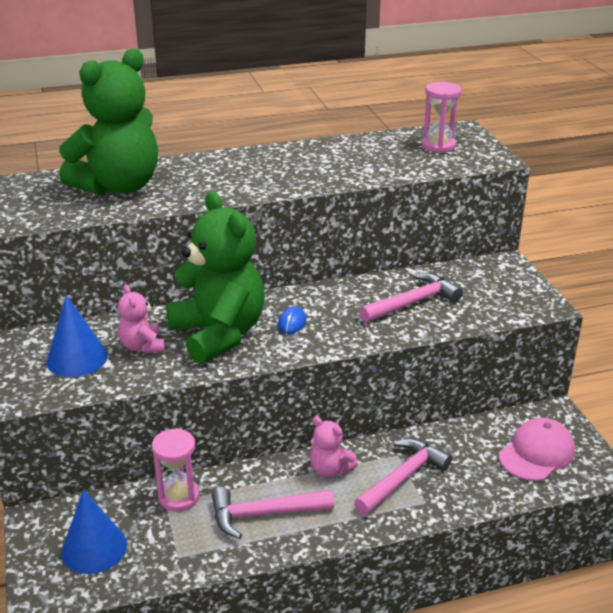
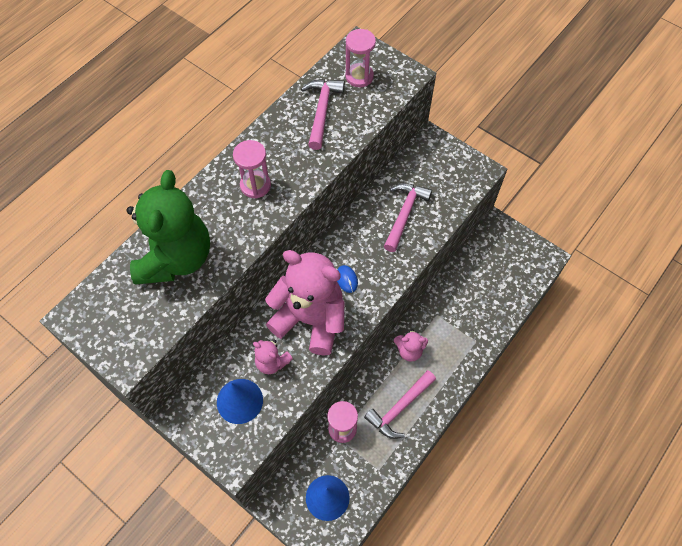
camera: 35 degrees left, 30 degrees up
green teddy bear [166,191,265,364] -> pink teddy bear [265,250,344,356]
pink hammer [354,439,452,515] -> pink hammer moved to [301,79,345,150]
pink cap [499,418,575,481] -> none
none -> pink hourglass [233,140,271,199]

